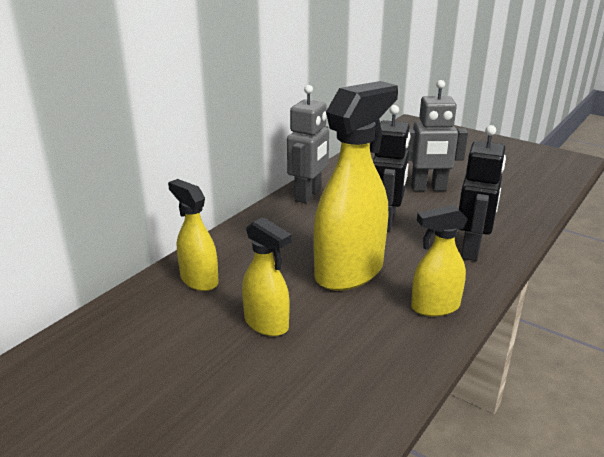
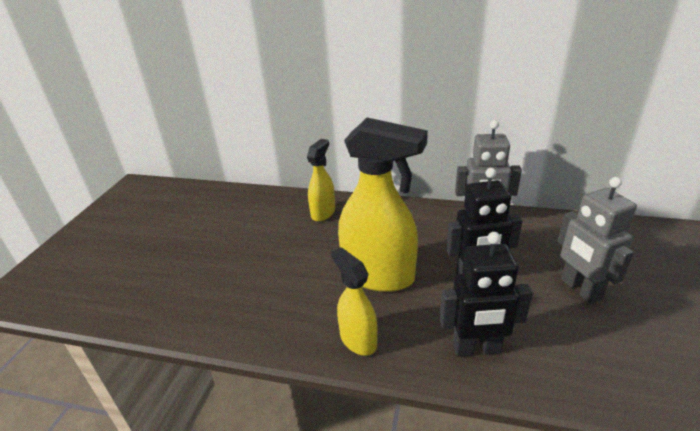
camera: 70 degrees right, 5 degrees up
yellow spray bottle [242,217,292,336] -> none

